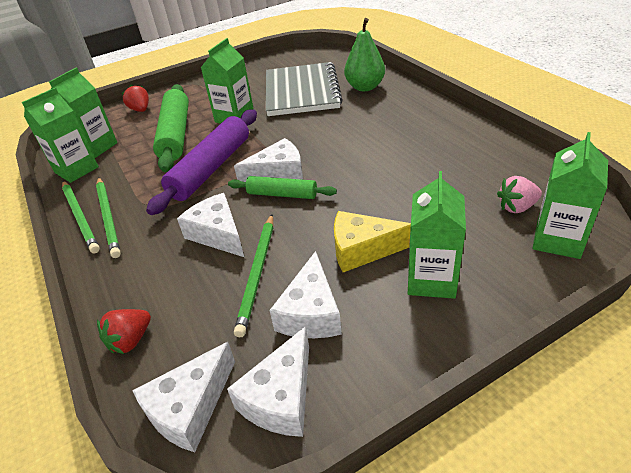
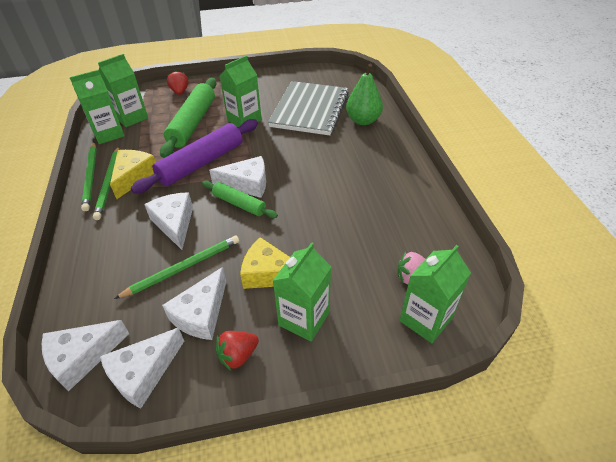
camera: 15 degrees right, 5 degrees up
red strawberry [97,309,151,354] -> red strawberry moved to [215,331,259,371]
green pencil [234,214,273,337] -> green pencil turned 150 degrees counterclockwise [114,236,239,299]
none -> yellow cheese [110,150,156,199]

